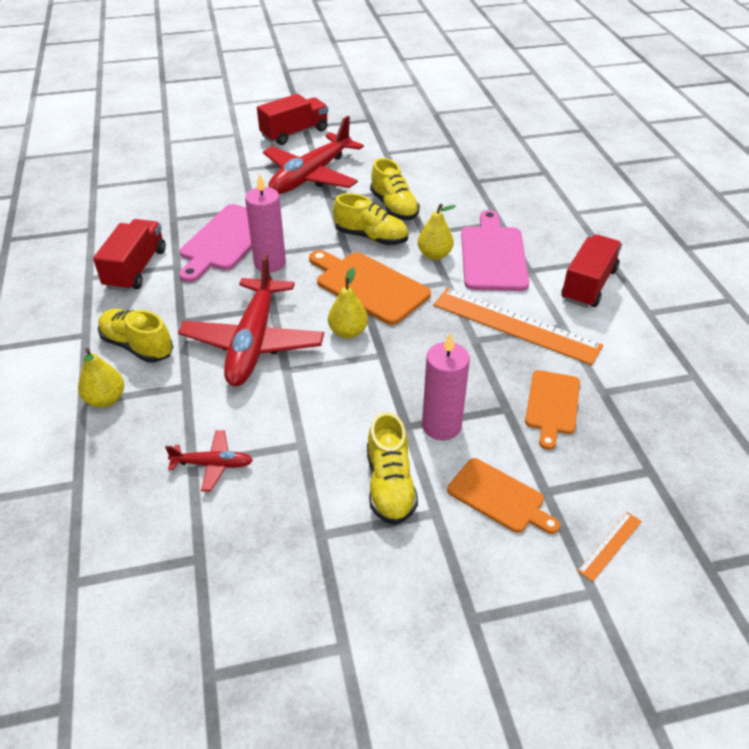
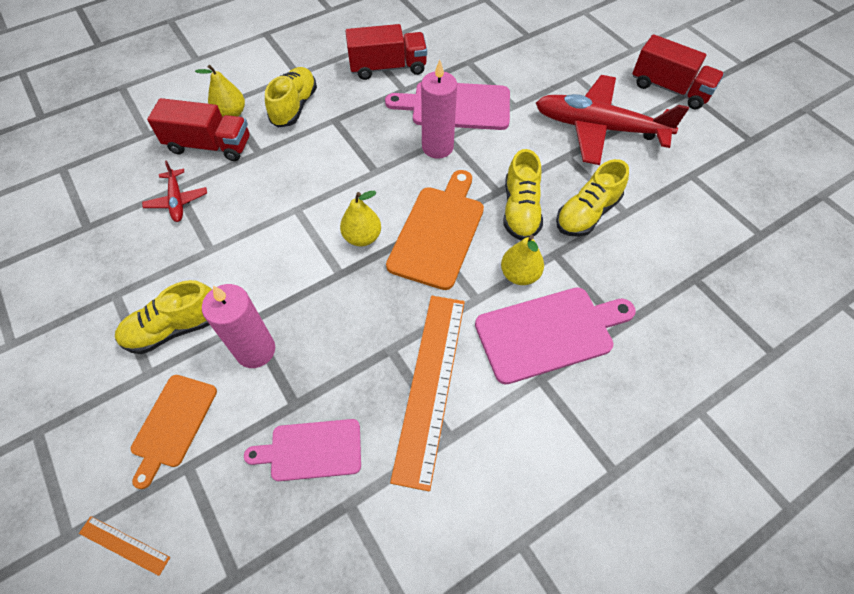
camera: 70 degrees right, 15 degrees up
red plane [178,254,324,386] -> none
orange cutting board [525,370,580,450] -> pink cutting board [244,419,361,481]
red truck [561,234,622,308] -> red truck moved to [147,98,250,161]

